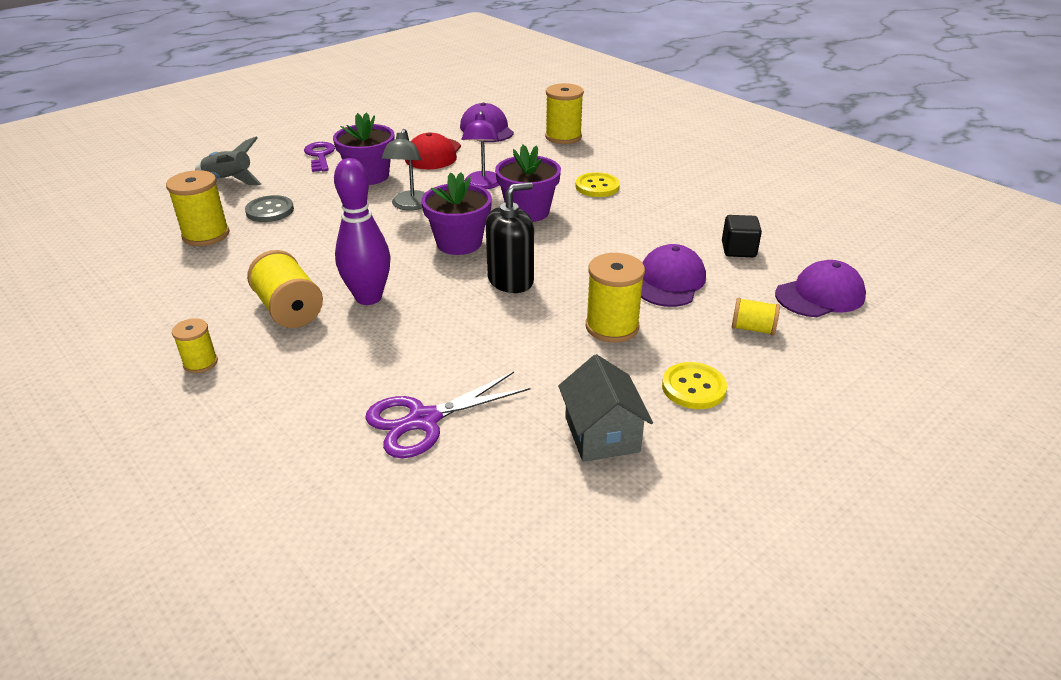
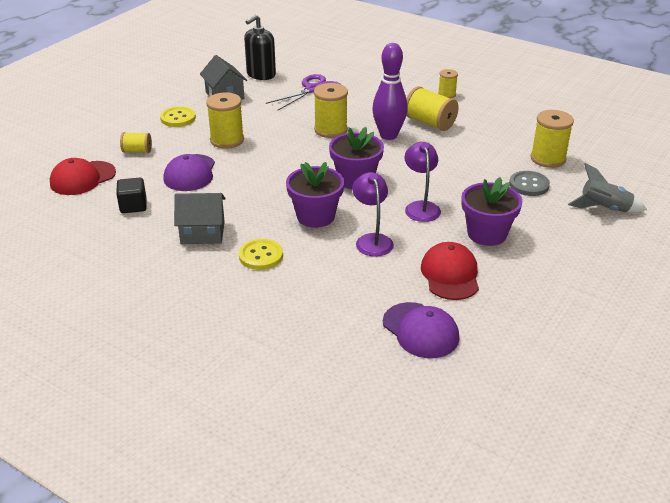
camera: 165 degrees right, 0 degrees up
purple key [304,142,335,172] -> none
grey lamp [381,129,425,210] -> purple lamp [404,142,441,222]
black soap dispenser [486,182,534,293] -> black soap dispenser moved to [244,15,276,80]
yellow spool [545,83,584,144] -> yellow spool moved to [314,83,348,138]
purple cap [775,260,866,317] -> red cap [50,158,116,195]
none -> grey house [174,193,226,244]

